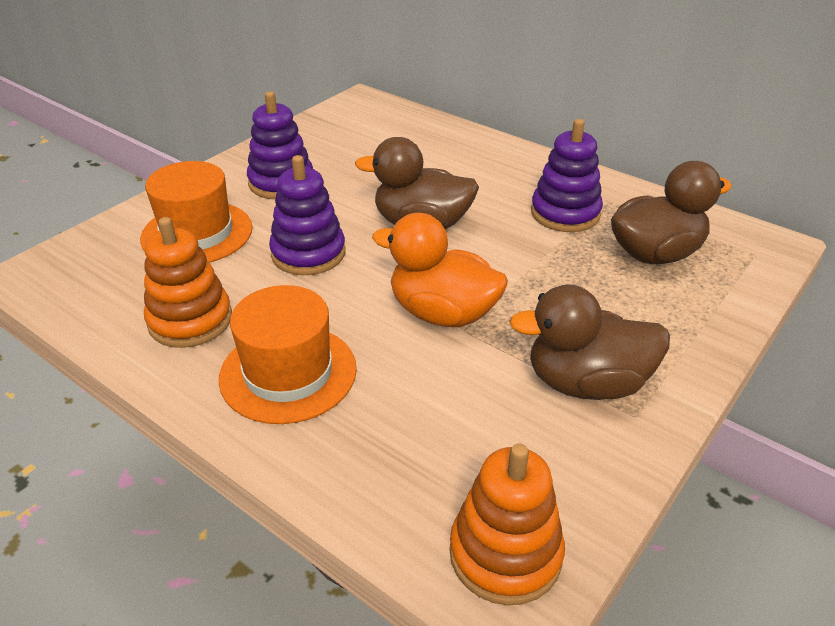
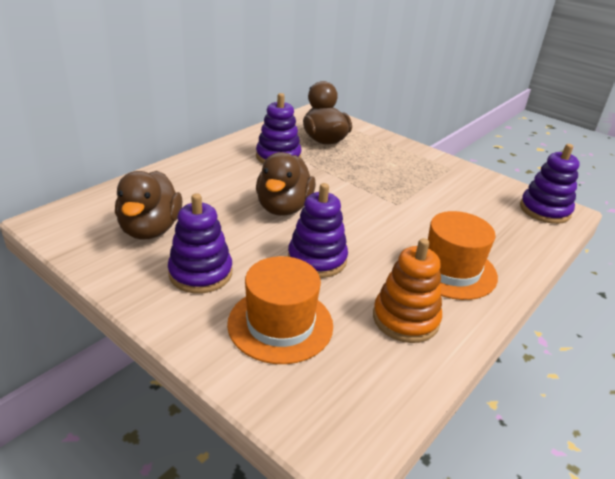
camera: 90 degrees left, 5 degrees down
orange duck [372,213,508,327] -> none
orange stacking toy [449,443,565,606] -> purple stacking toy [520,144,580,224]
brown duck [509,284,670,400] -> brown duck moved to [115,171,182,240]

